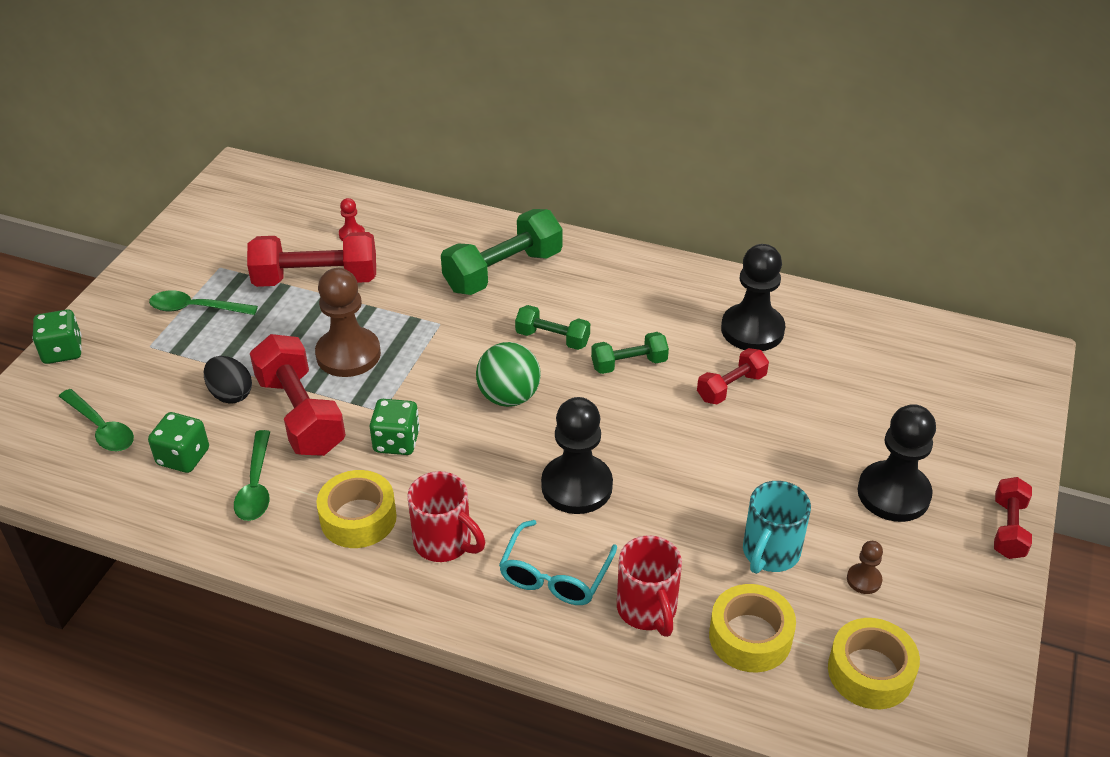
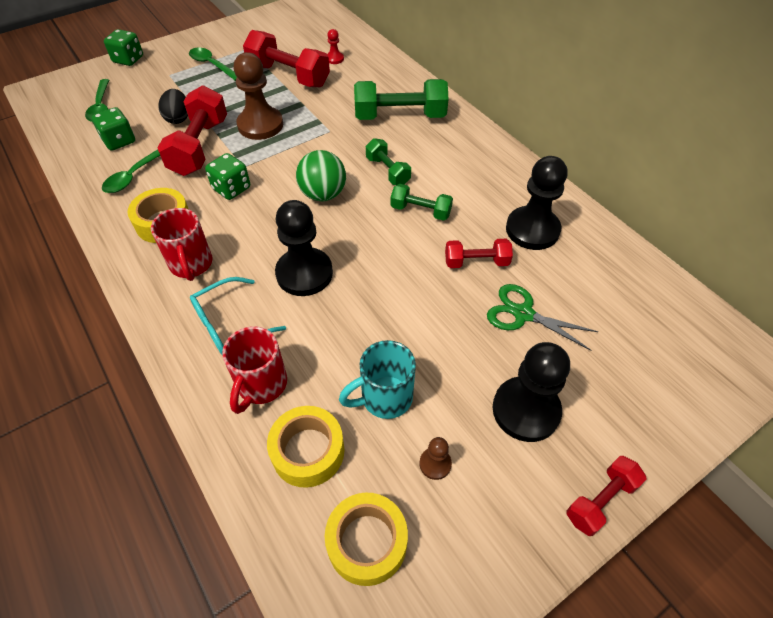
camera: 35 degrees right, 10 degrees up
none -> green scissors [487,284,598,351]

